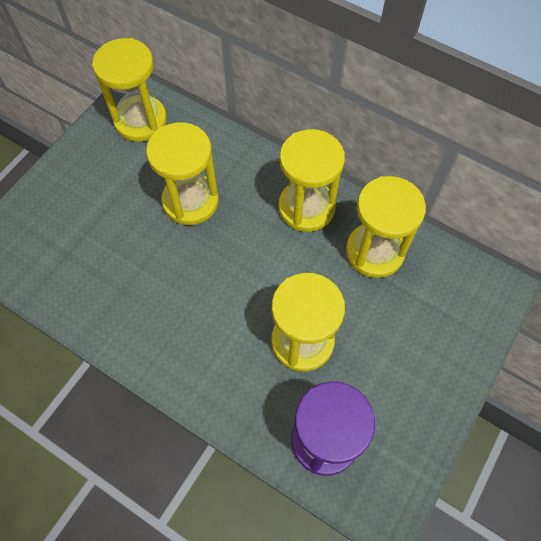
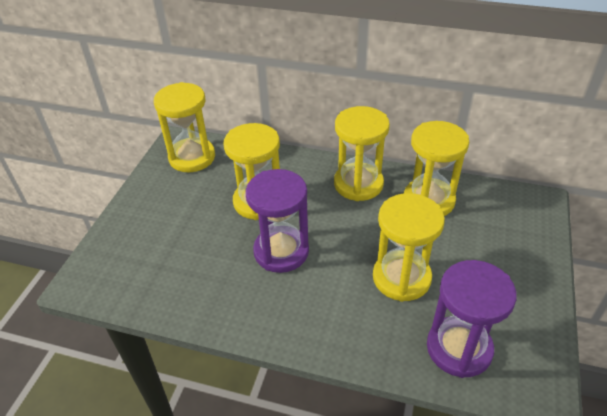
camera: 15 degrees left, 20 degrees down
none -> purple hourglass [246,169,309,273]

